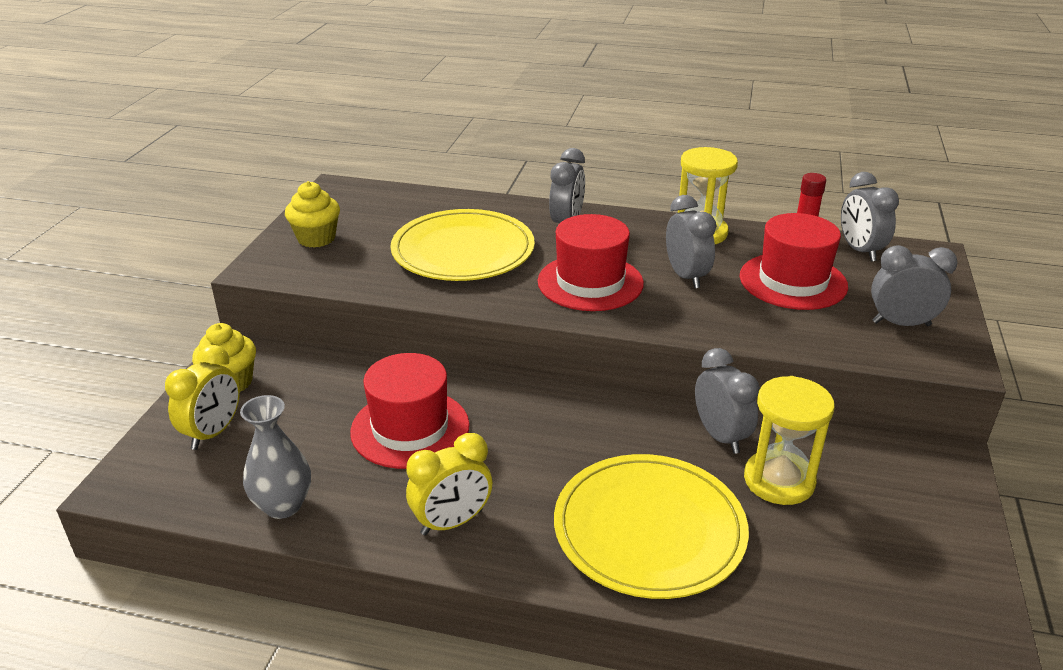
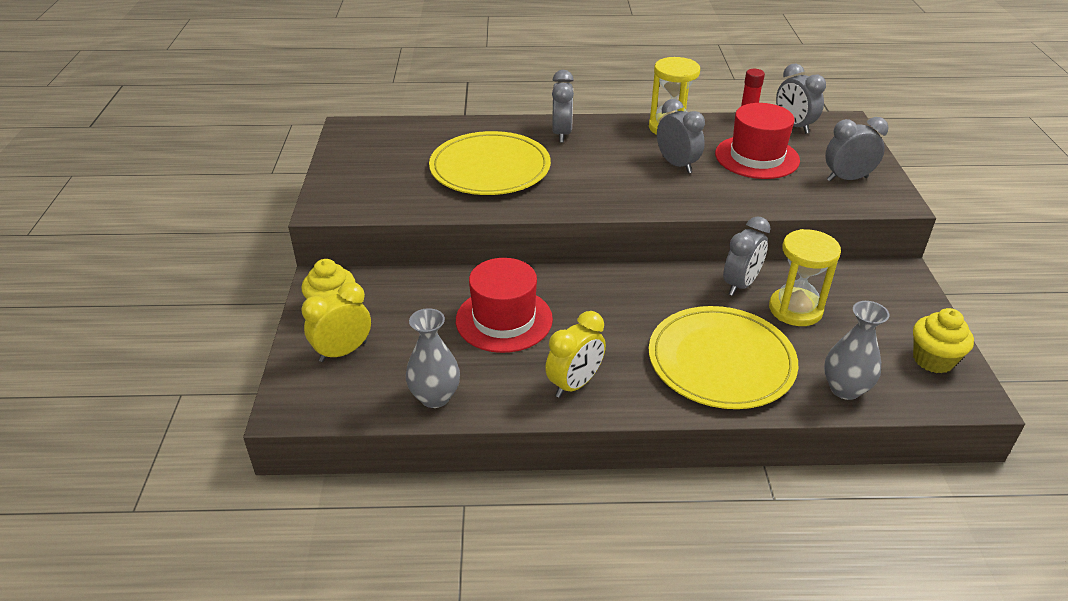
camera: 15 degrees left, 5 degrees up
yellow clock [165,345,240,450] -> yellow clock turned 135 degrees counterclockwise [302,282,371,362]
yellow cupcake [285,181,340,248] -> yellow cupcake moved to [913,308,974,373]
red hat [538,214,644,311] -> none
grey clock [695,348,760,454] -> grey clock turned 75 degrees clockwise [723,216,770,296]
none -> grey vase [824,301,889,400]

